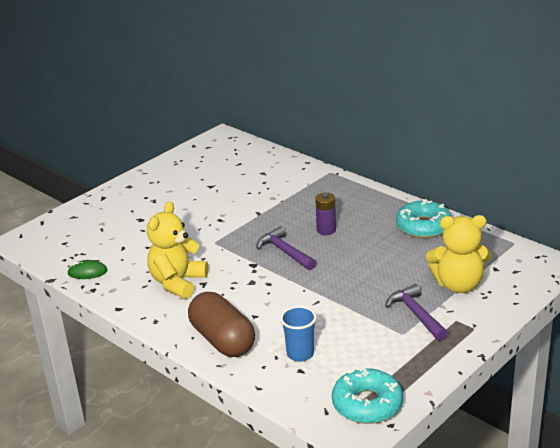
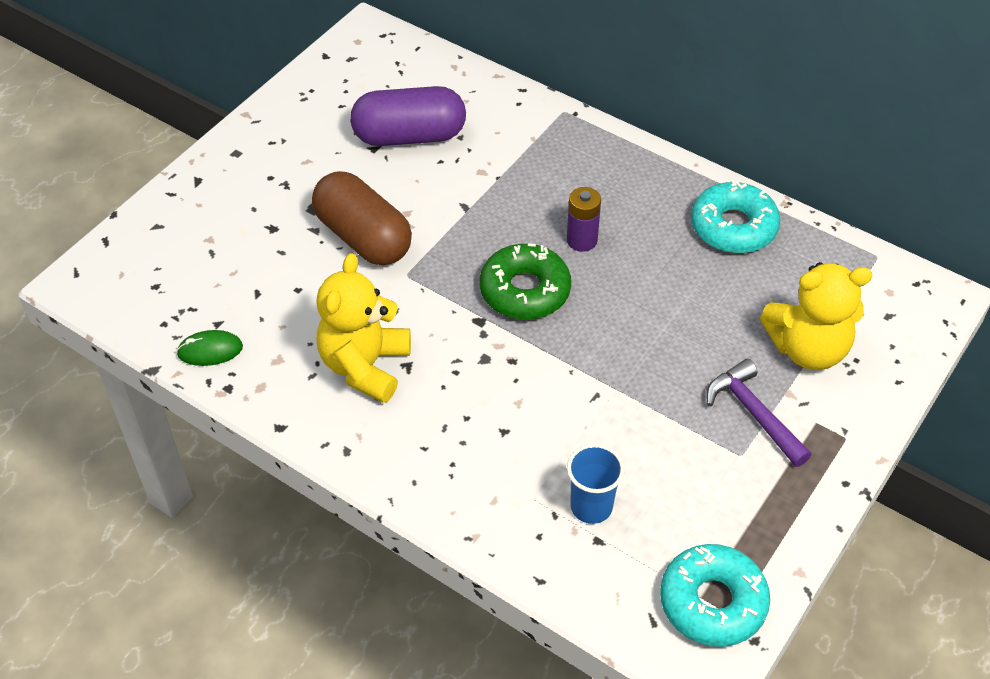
camera: 10 degrees left, 20 degrees up
brown capsule [188,292,255,357] -> brown capsule moved to [312,171,412,266]
purple hammer [256,226,316,270] -> green donut [480,244,571,320]
none -> purple capsule [350,86,466,146]

